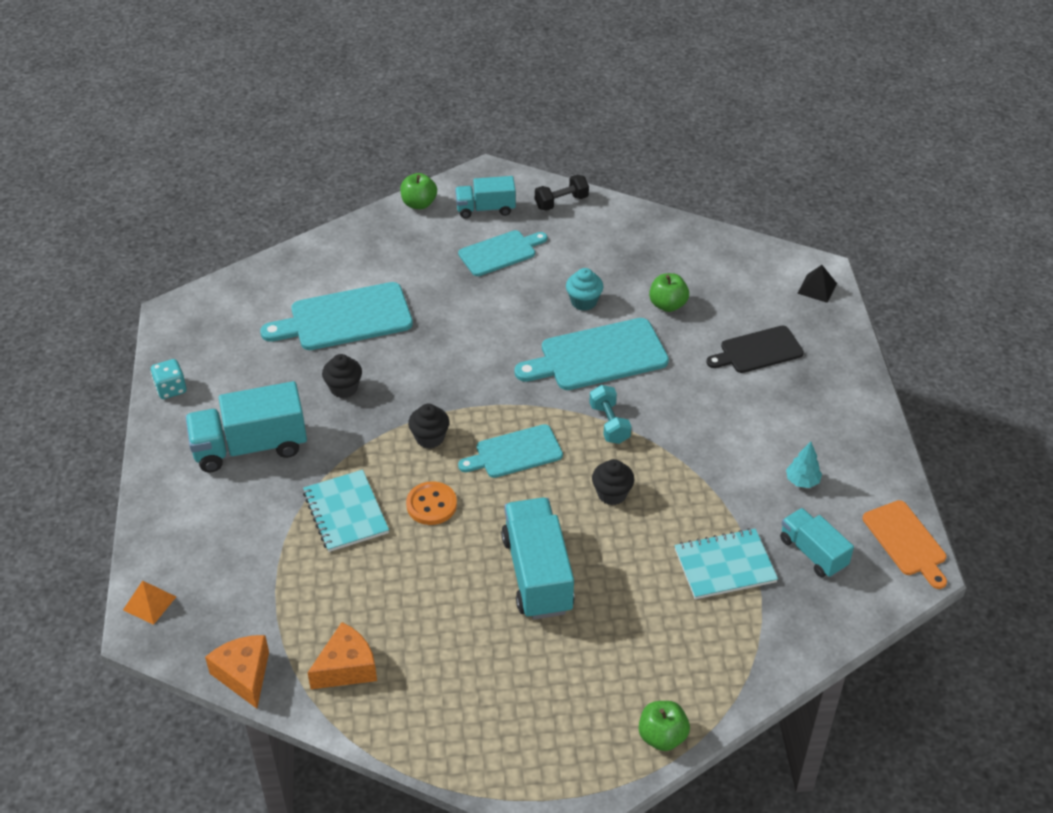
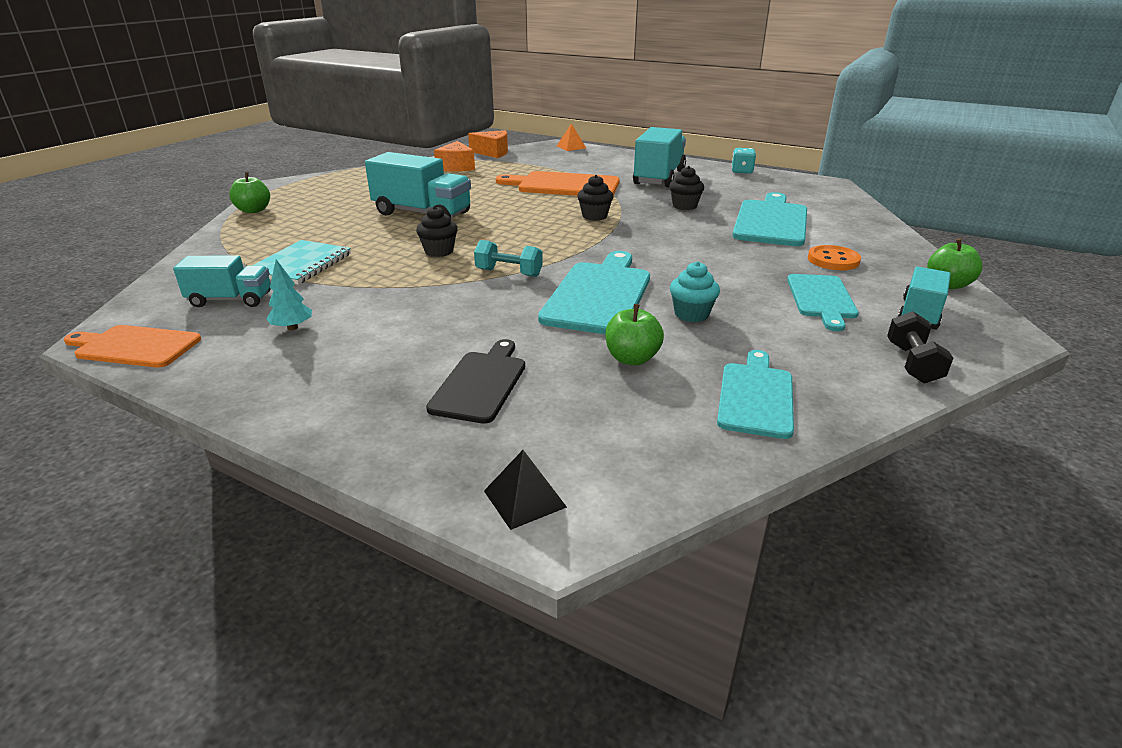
camera: 125 degrees right, 15 degrees down
turquoise notebook [303,470,389,552] -> orange cutting board [496,171,620,196]
orange button [406,481,457,525] -> orange button moved to [808,245,861,270]
turquoise cutting board [458,424,563,478] -> turquoise cutting board moved to [717,350,794,439]

